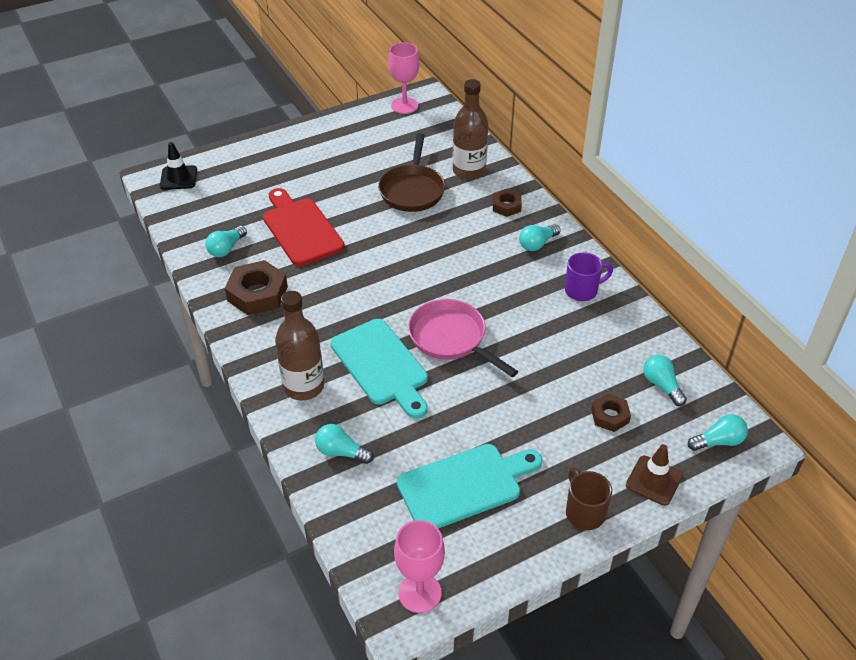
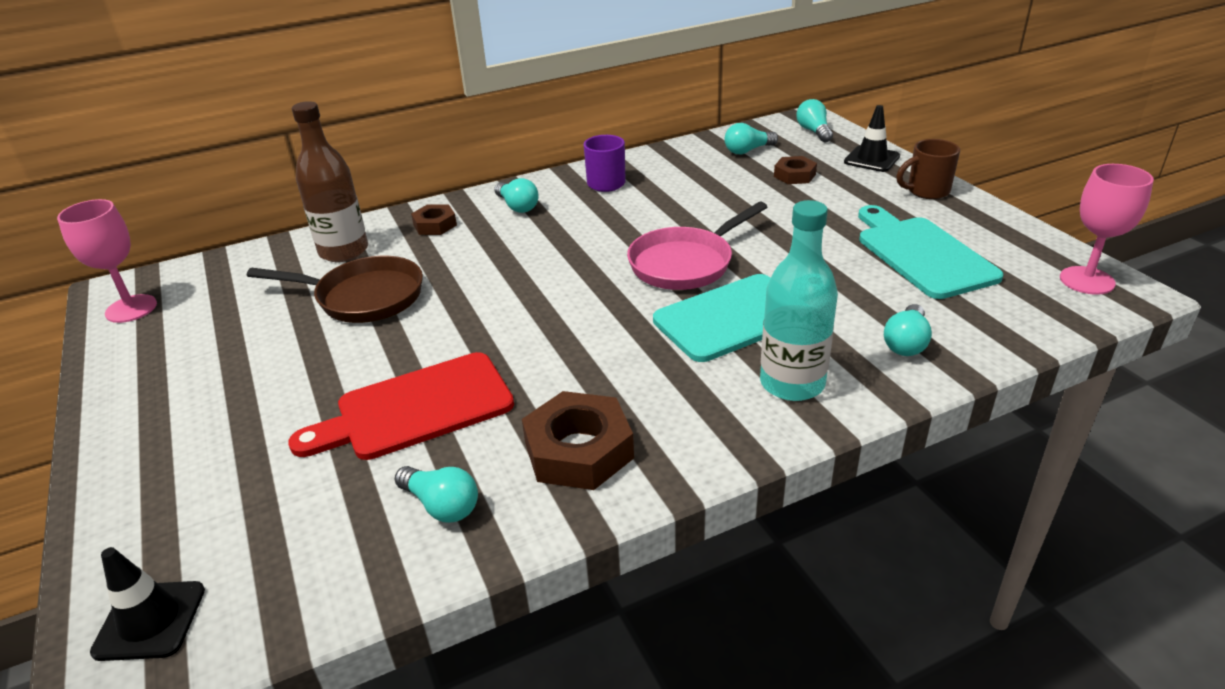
camera: 85 degrees left, 10 degrees down
brown bottle [275,291,324,400] -> turquoise bottle [760,200,838,401]
brown traffic cone [626,444,683,506] -> black traffic cone [844,105,900,172]

